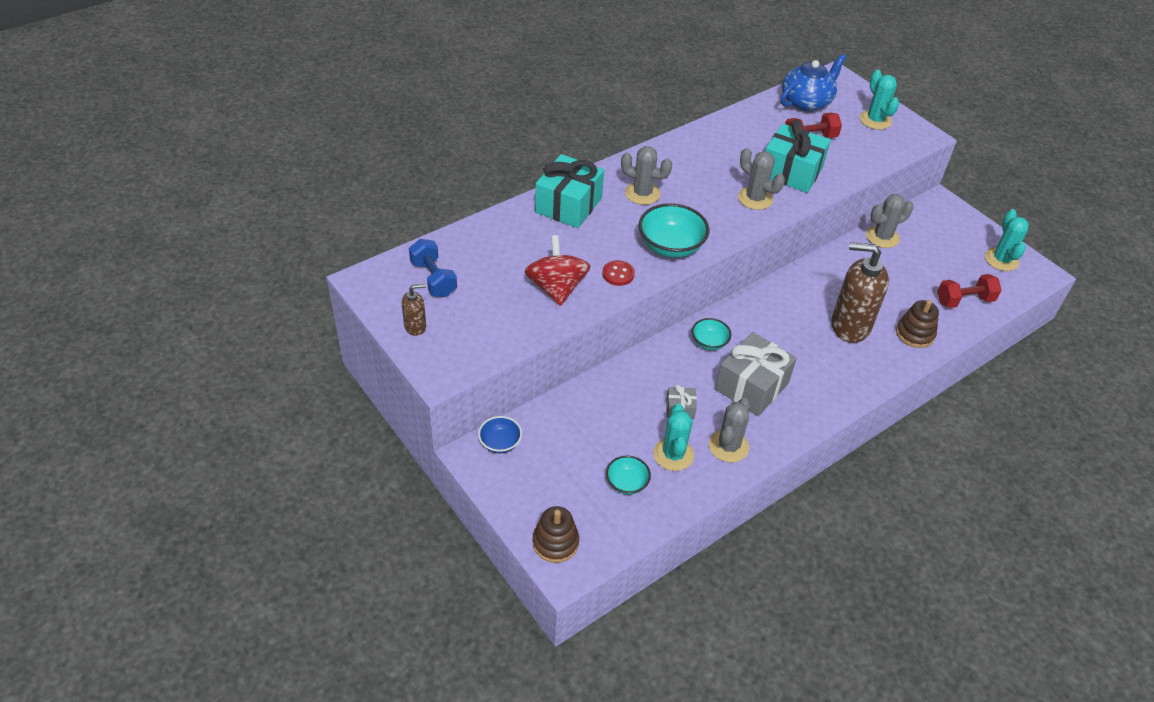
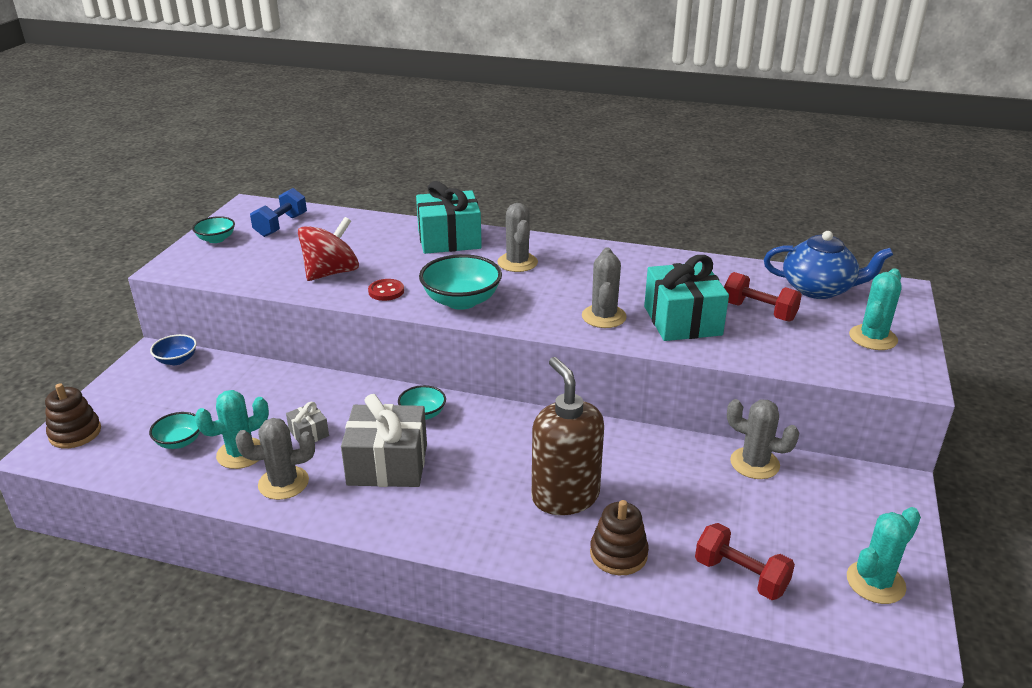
camera: 55 degrees right, 15 degrees down
brown soap dispenser [401,284,426,336] -> turquoise bowl [192,216,235,243]

